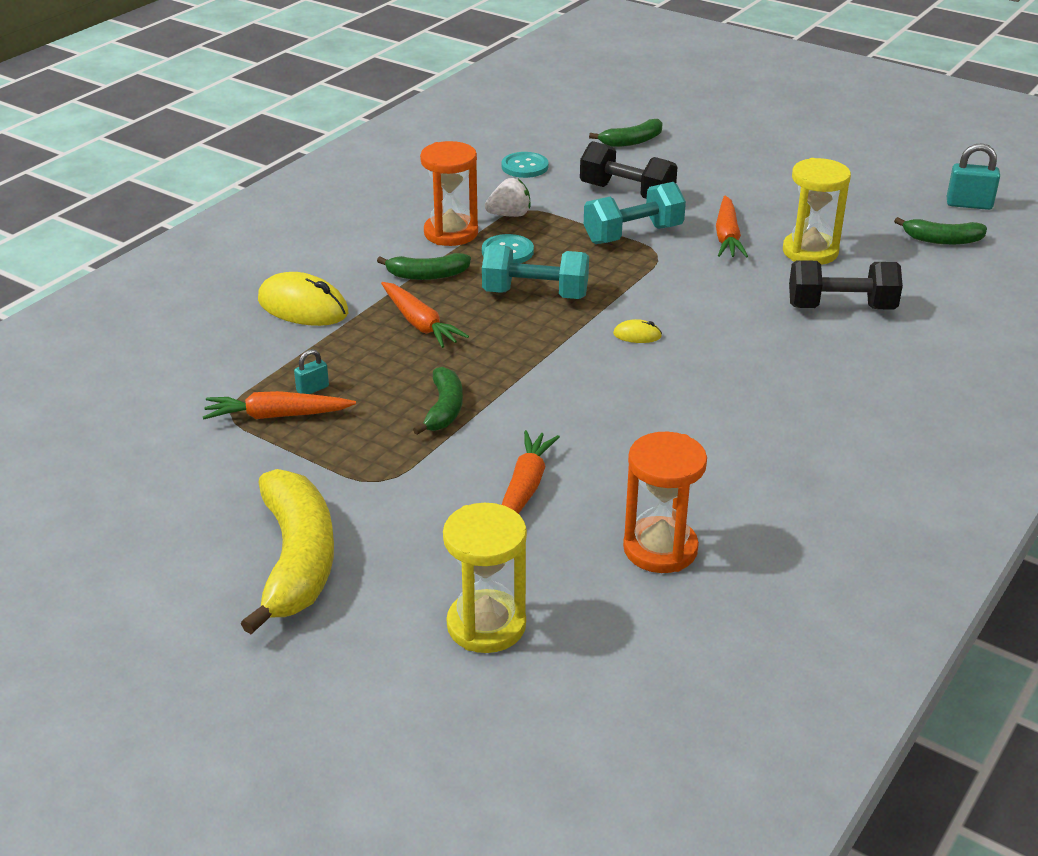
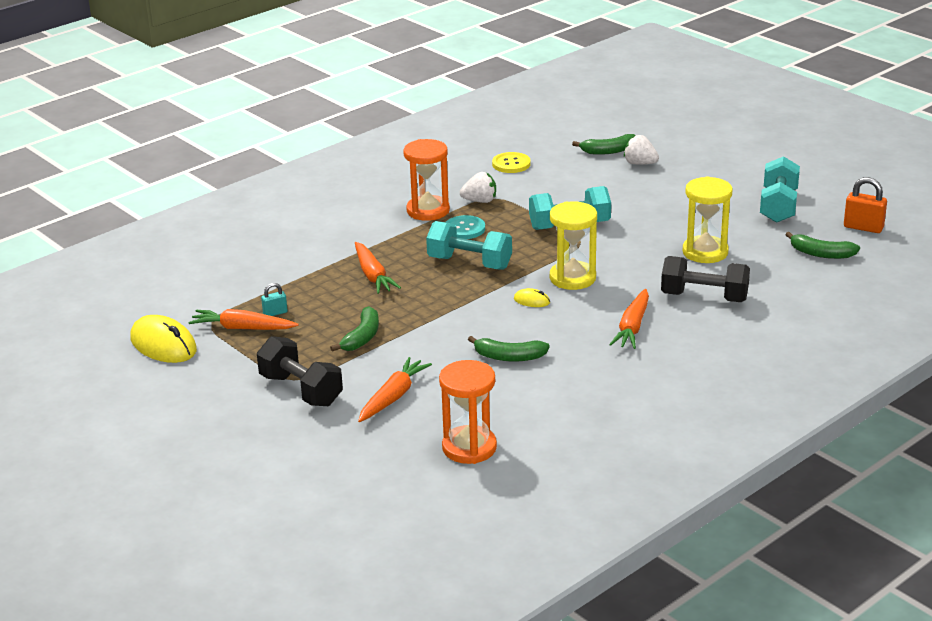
camera: 15 degrees right, 5 degrees down
yellow banana [241,469,334,634] -> none
yellow mouse [258,272,348,326] -> yellow mouse moved to [130,315,197,363]
green banana [377,253,471,280] -> green banana moved to [468,336,550,362]
yellow hourglass [443,503,527,653] -> yellow hourglass moved to [550,202,597,290]
turquoise button [502,152,548,178] -> yellow button [492,152,531,173]
black dumbbell [580,141,677,199] -> black dumbbell moved to [257,336,343,406]
orange carrot [716,195,748,257] -> orange carrot moved to [609,289,649,349]
turquoise padlock [947,143,1000,210] -> orange padlock [844,177,887,233]
none -> white strawberry [624,135,659,165]
none -> turquoise dumbbell [760,156,800,223]

